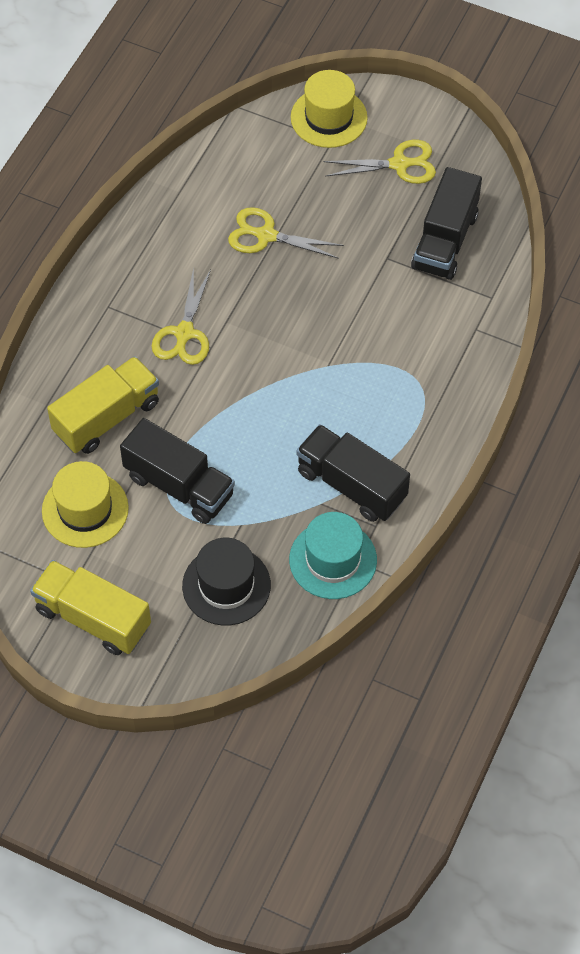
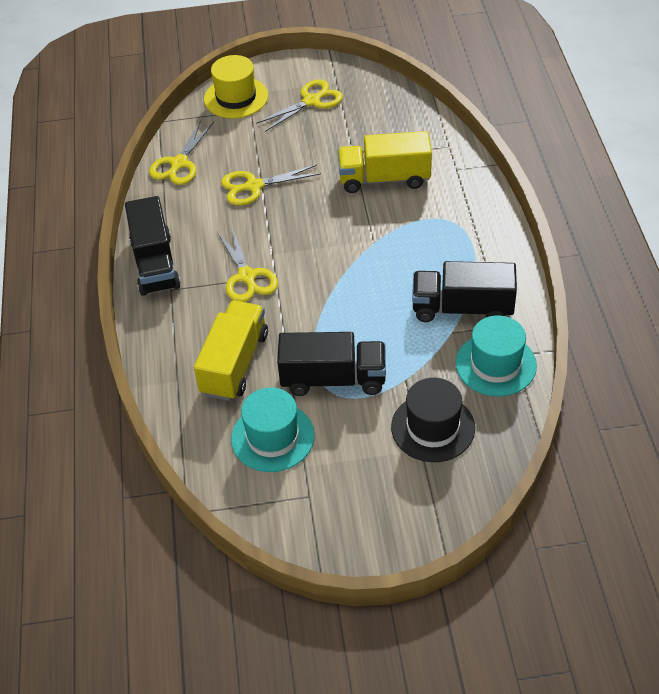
camera: 30 degrees left, 10 degrees down
yellow truck [30,560,151,655] -> yellow truck moved to [338,131,432,193]
yellow hat [42,461,129,548] -> turquoise hat [231,387,315,472]
black truck [411,167,482,280] -> black truck moved to [125,196,181,296]
none -> yellow scissors [149,120,214,185]

